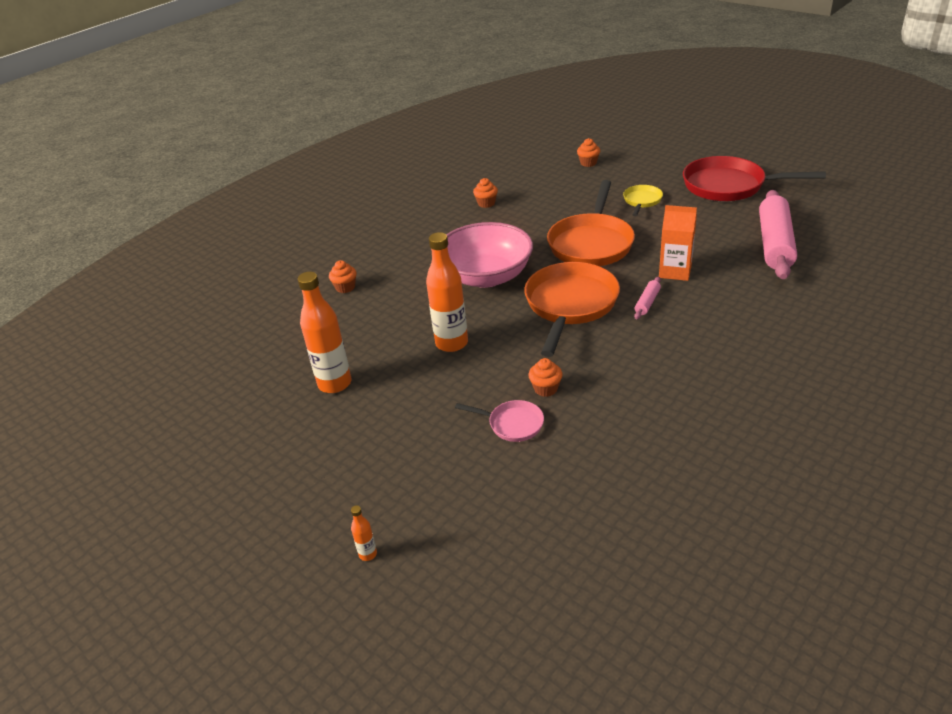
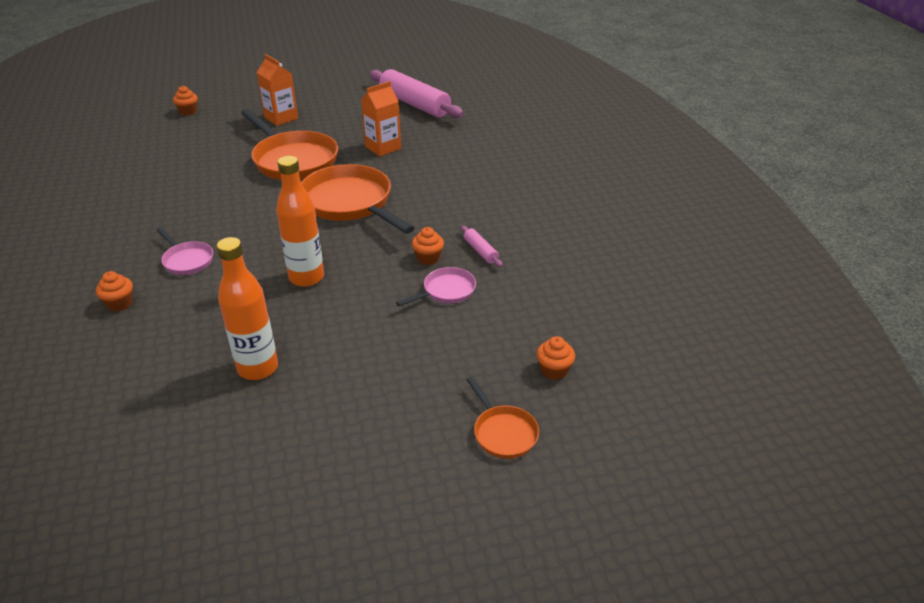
camera: 60 degrees left, 0 degrees up
orange bottle [351,505,377,561] -> orange pan [467,377,539,459]
pink bowl [447,222,533,288] -> none
orange cupcake [473,178,498,208] -> orange cupcake moved to [536,336,575,380]
yellow pan [623,185,663,216] -> orange carton [256,54,298,126]
pink rolling pin [634,277,661,319] -> pink rolling pin moved to [461,226,503,267]
red pan [683,156,826,201] -> none
none -> pink pan [156,228,213,275]

